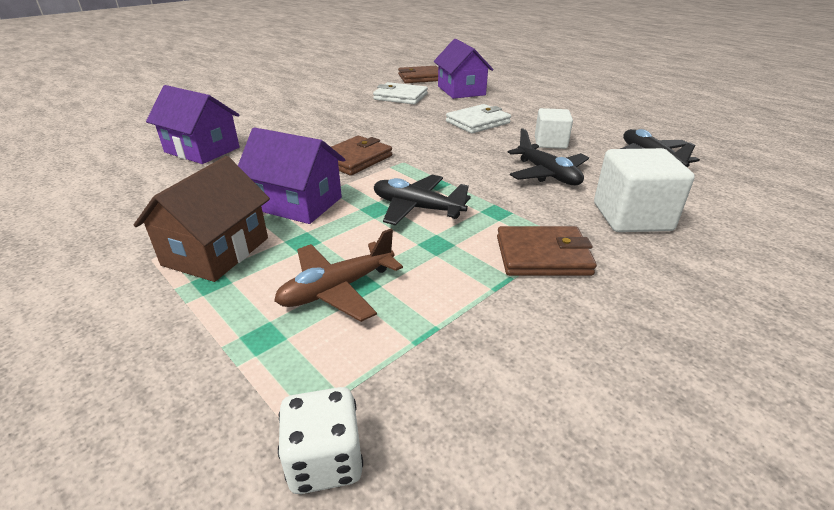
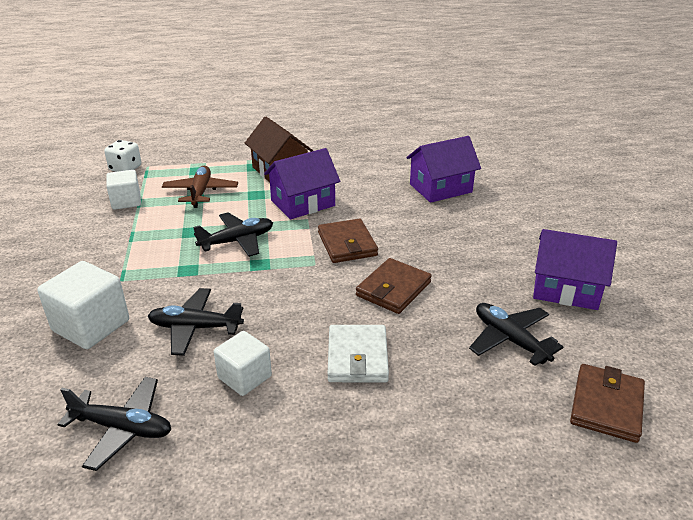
camera: 125 degrees right, 0 degrees up
white wallet [373,82,428,104] -> black plane [469,303,563,366]
purple house [434,38,494,99] -> purple house moved to [533,229,617,310]
brown wallet [497,226,597,276] -> brown wallet moved to [356,258,432,314]
none -> white cube [106,170,141,210]

